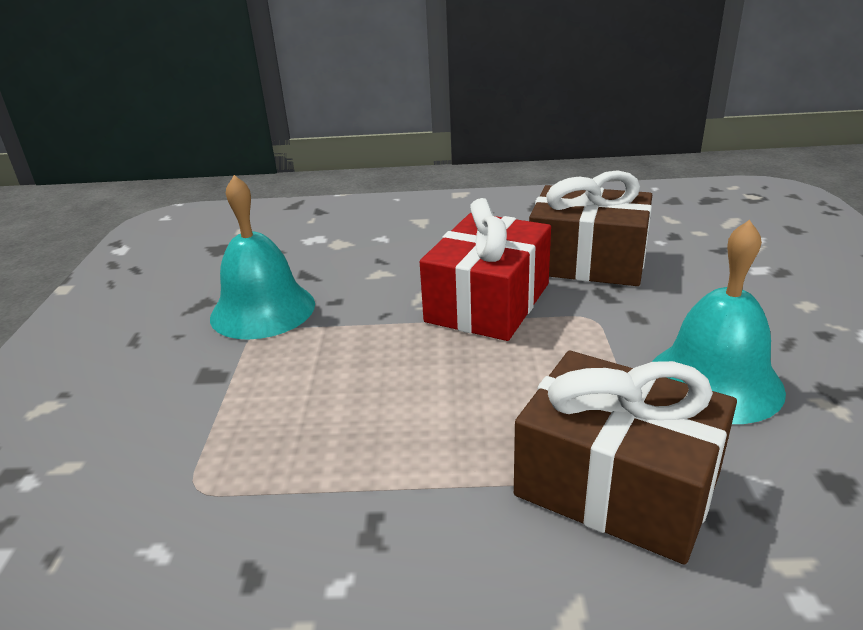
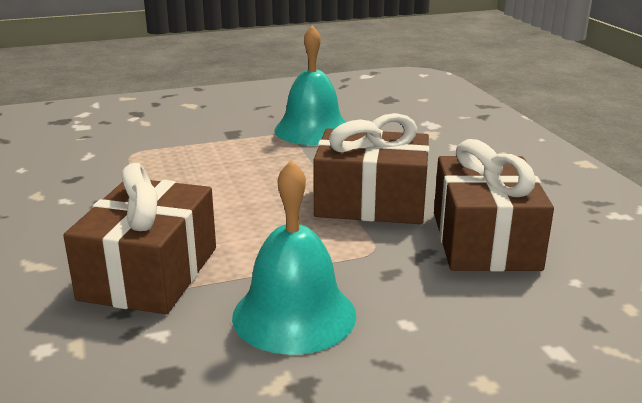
camera: 70 degrees right, 5 degrees down
red gift [420,198,551,341] -> brown gift [313,113,429,224]

